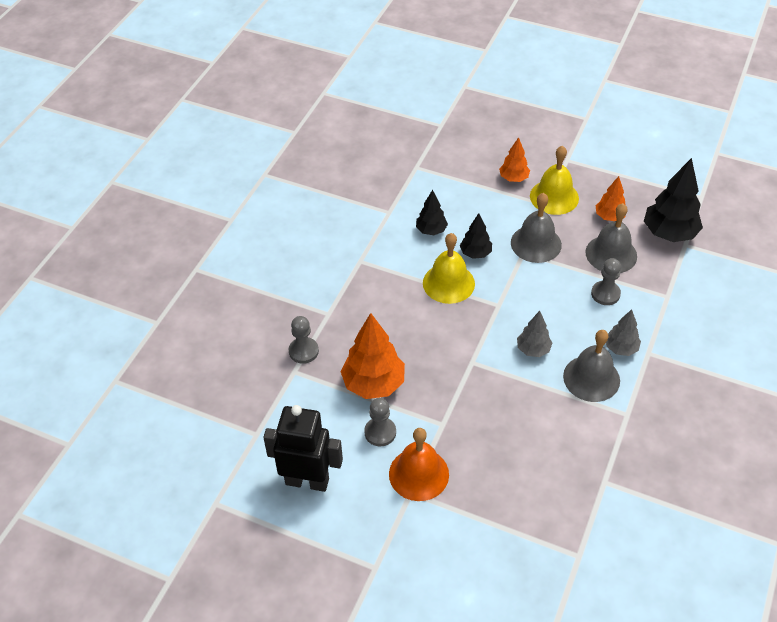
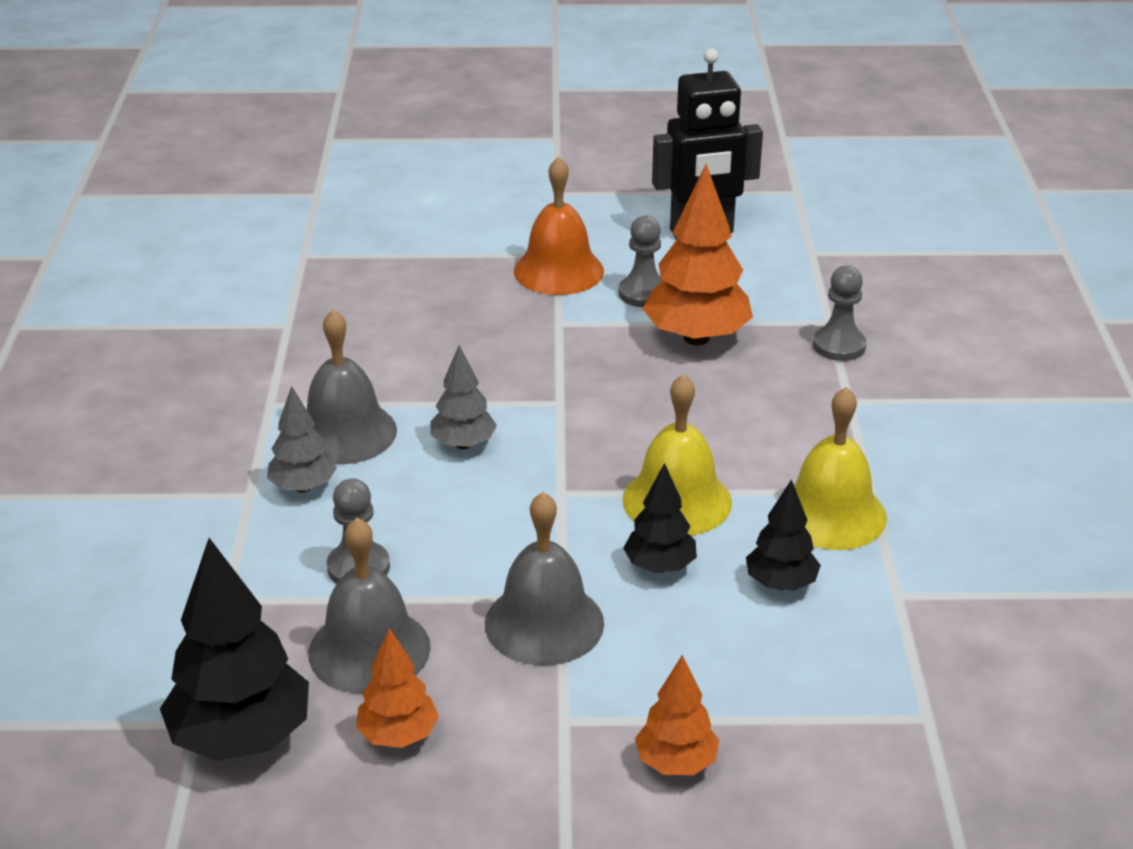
camera: 155 degrees right, 15 degrees down
yellow bell [530,146,579,215] -> yellow bell moved to [794,387,887,550]

